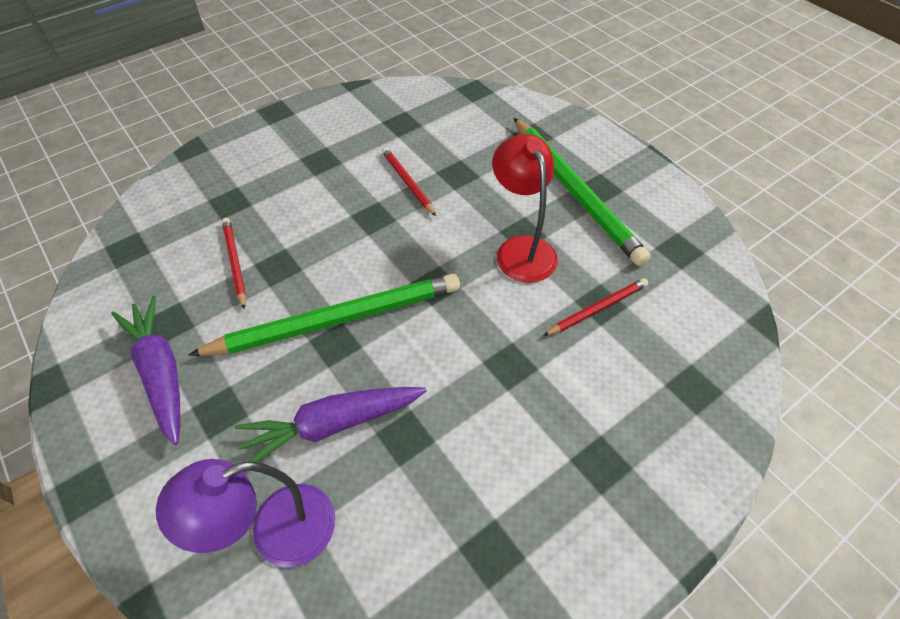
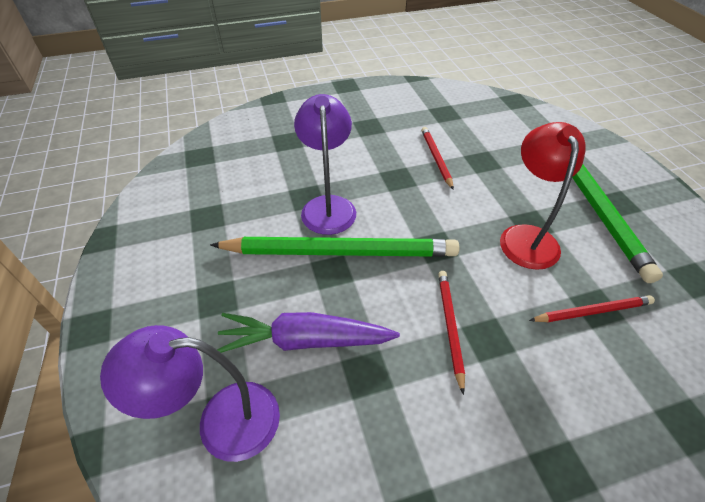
camera: 20 degrees right, 5 degrees down
purple carrot [111,296,180,445] -> none
red pencil [222,218,246,310] -> red pencil moved to [438,271,465,395]
none -> purple lamp [294,94,356,235]

